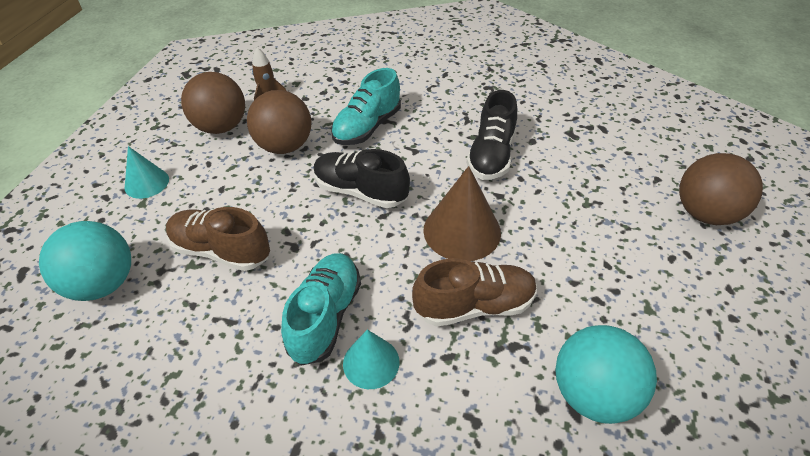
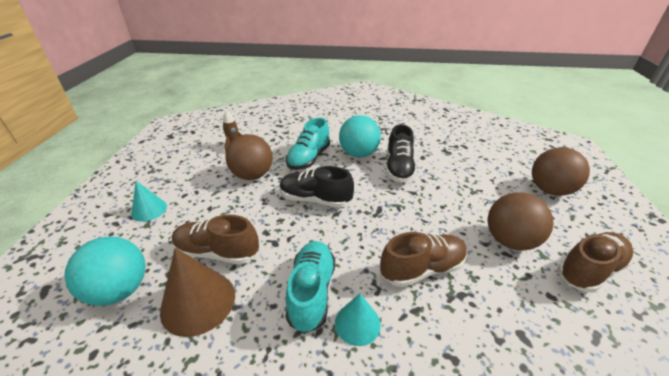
camera: 10 degrees left, 10 degrees down
brown ball [181,72,245,134] -> brown ball moved to [488,192,554,251]
brown cone [423,166,501,261] -> brown cone moved to [160,248,235,337]
turquoise ball [555,325,657,424] -> turquoise ball moved to [339,115,381,158]
none -> brown shoe [558,232,634,293]

